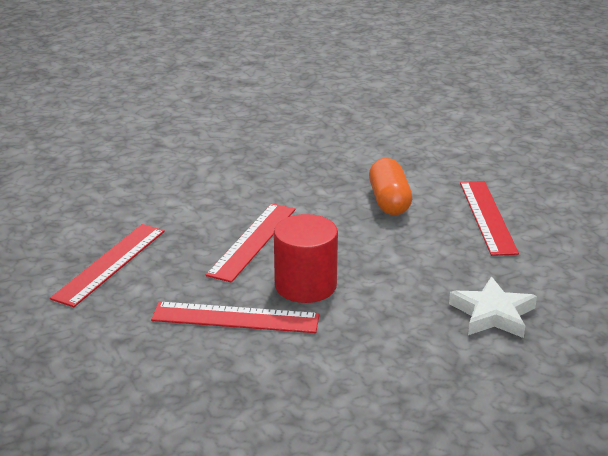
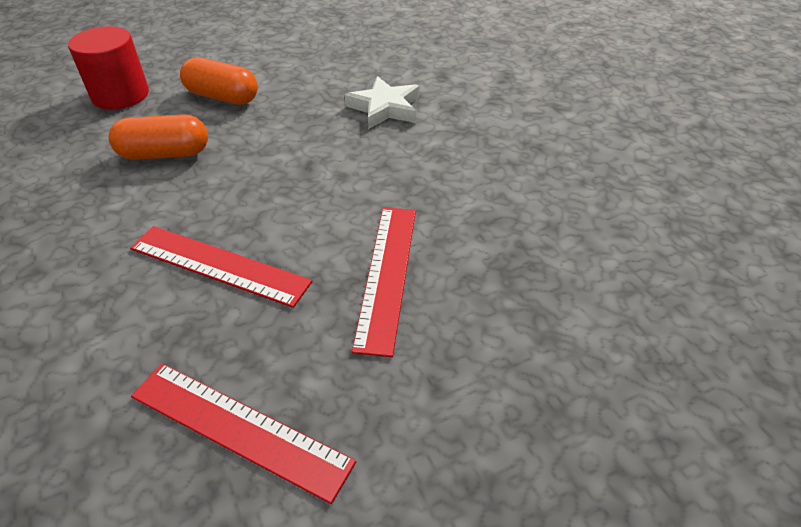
camera: 90 degrees left, 15 degrees up
red cylinder [274,214,338,303] -> red cylinder moved to [68,26,149,110]
red ruler [460,181,519,256] -> orange capsule [180,57,258,105]

